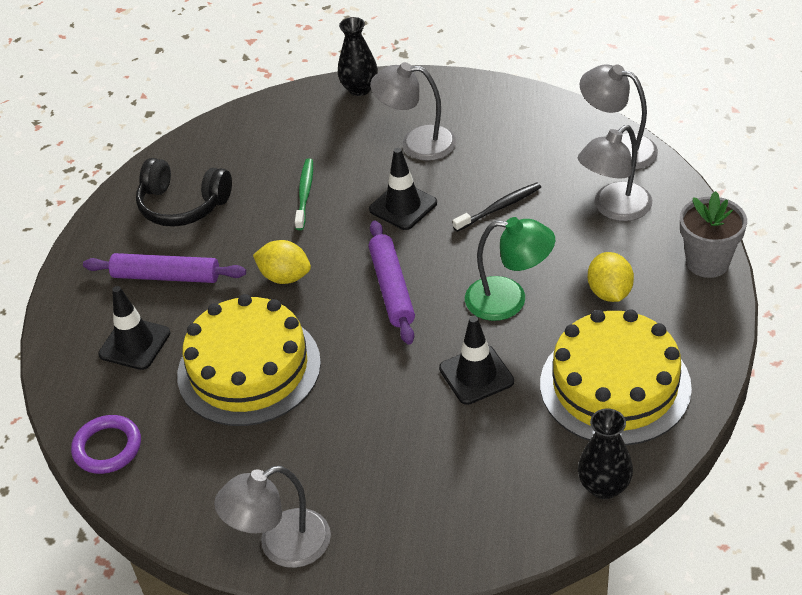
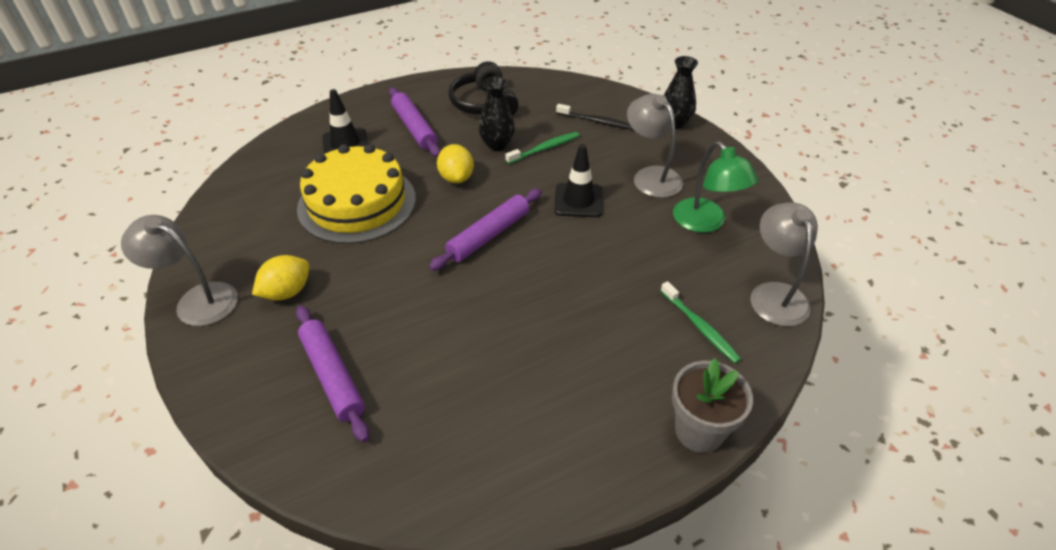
camera: 50 degrees right, 0 degrees up
purple ring [71,415,141,474] -> none
black traffic cone [439,316,514,405] -> none
black toothbrush [453,183,541,232] -> black toothbrush moved to [556,104,634,130]
green lamp [465,217,555,321] -> green lamp moved to [673,141,758,233]
yellow cake [540,309,692,445] -> none
grey lamp [578,125,652,221] -> green toothbrush [661,281,741,363]
black vase [578,408,633,499] -> black vase moved to [478,77,515,151]
yellow lemon [588,252,634,302] -> yellow lemon moved to [252,255,309,300]
none -> purple rolling pin [296,305,369,442]

